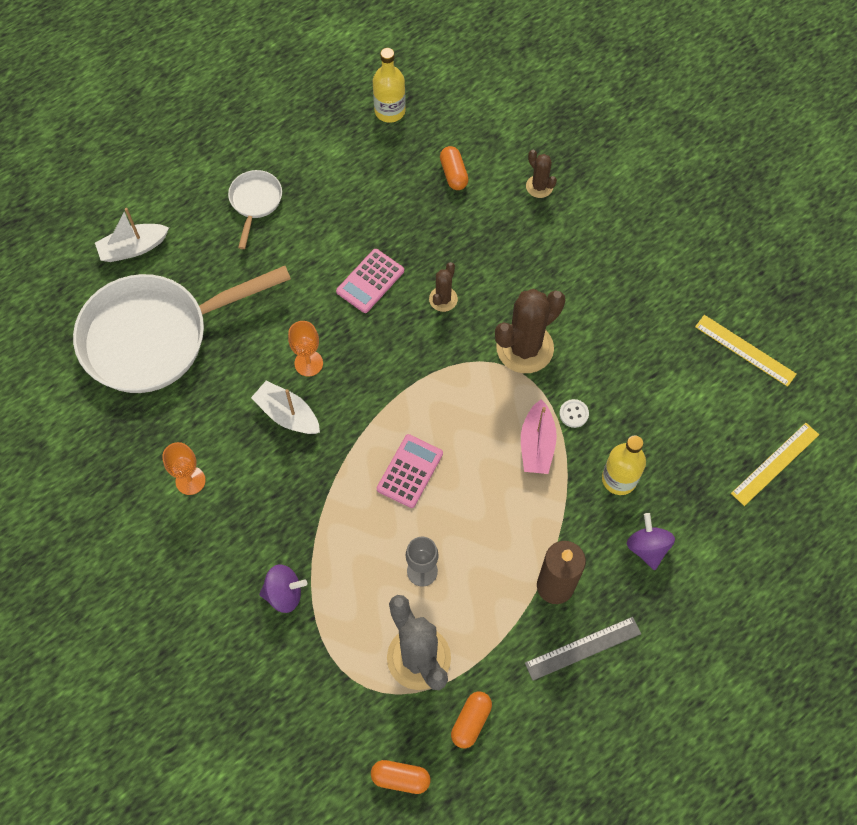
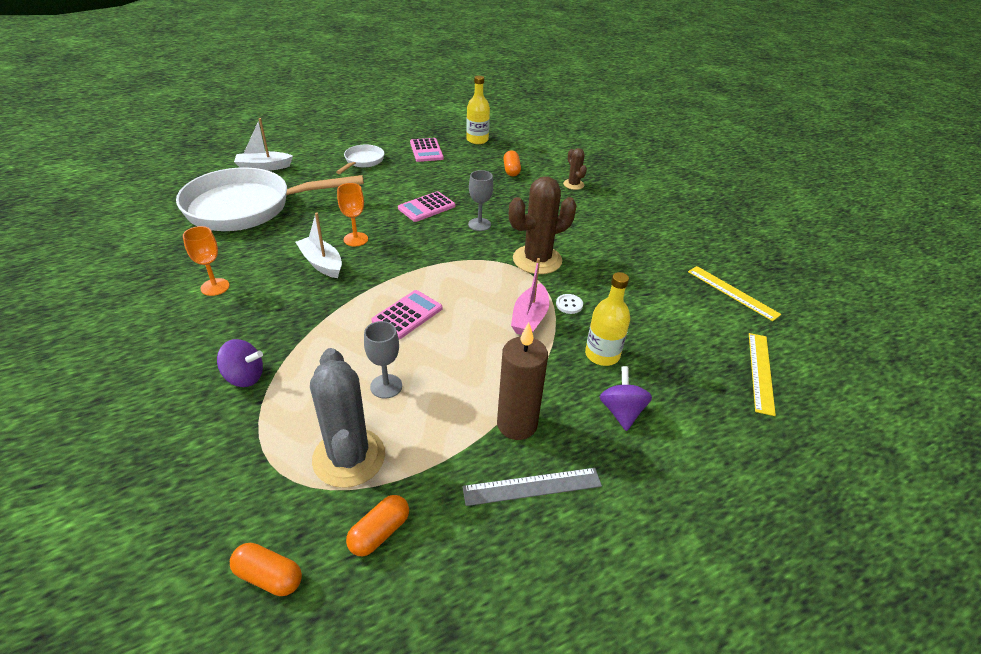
camera: 10 degrees right, 25 degrees down
brown cactus [429,262,458,312] -> grey goblet [468,170,493,231]
yellow ruler [731,423,819,506] -> yellow ruler turned 45 degrees counterclockwise [749,333,776,416]
none -> pink calculator [410,138,444,162]

